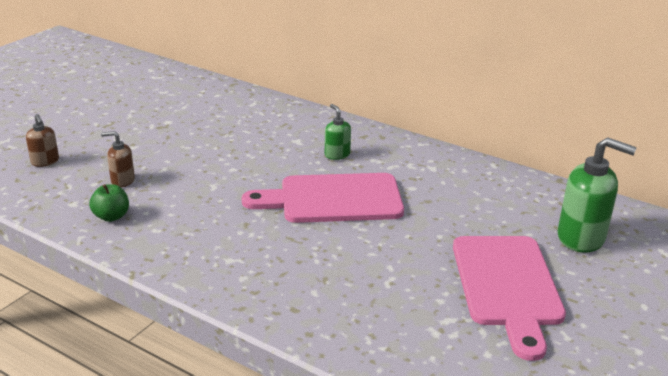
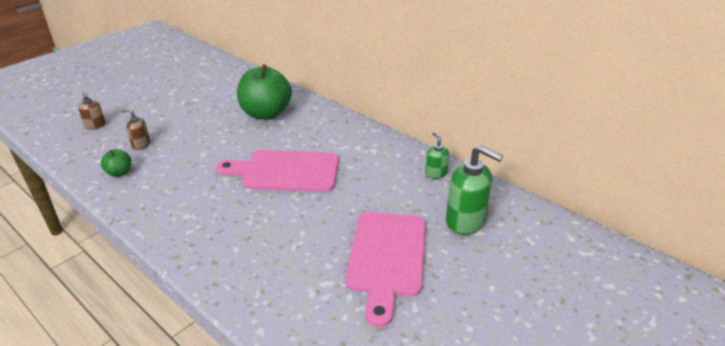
camera: 10 degrees right, 5 degrees up
green soap dispenser [325,104,351,160] -> green soap dispenser moved to [425,132,449,179]
none -> green apple [237,64,292,120]

